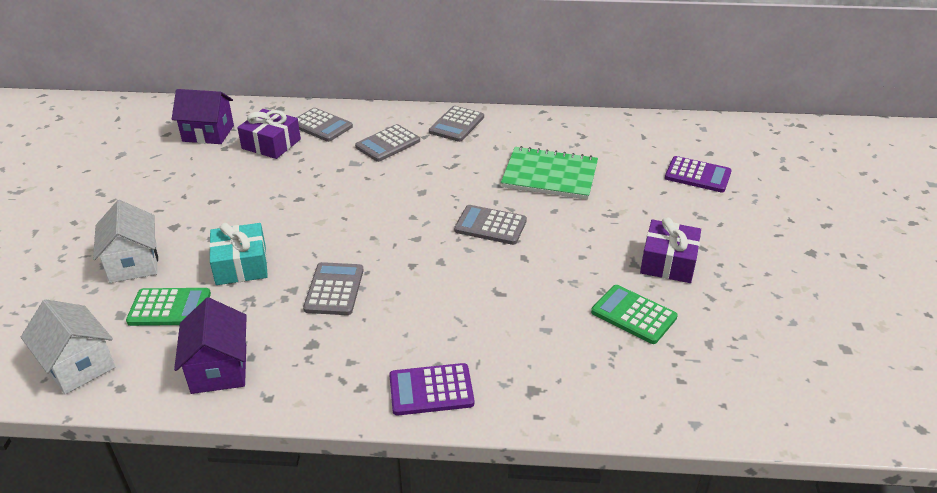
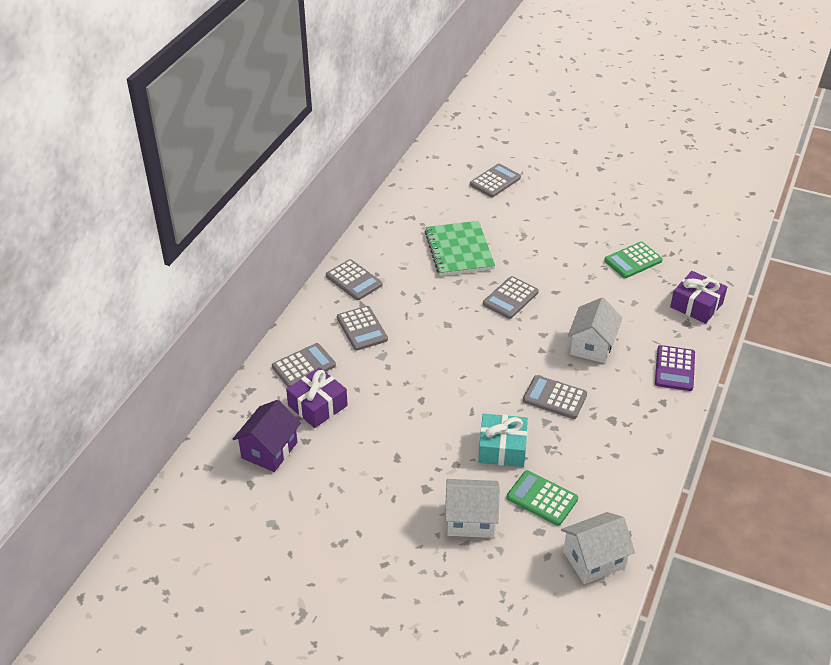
camera: 70 degrees left, 5 degrees up
green calculator [126,288,211,326] -> green calculator turned 75 degrees counterclockwise [507,470,578,526]
purple house [174,297,247,394] -> none
green notebook [501,146,598,200] -> green notebook turned 45 degrees counterclockwise [425,221,495,276]
purple gift [640,217,701,283] -> purple gift moved to [670,271,727,324]
purple calculator [665,156,732,192] -> grey calculator [470,164,521,197]
none -> white house [568,297,623,363]

